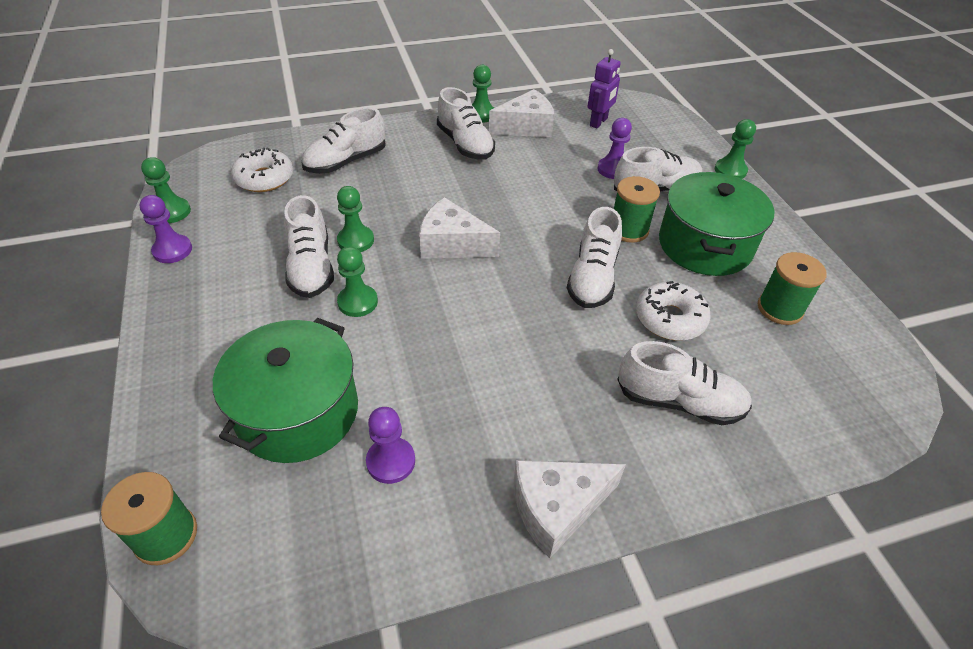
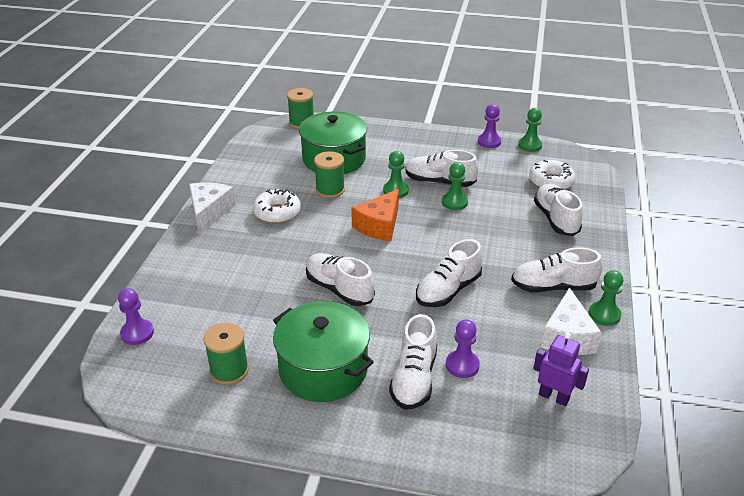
camera: 120 degrees right, 10 degrees down
purple pawn [366,407,415,484] -> purple pawn moved to [118,288,154,345]
white cheese [419,197,500,259] -> none
purple robot [587,49,621,128] -> purple robot turned 150 degrees clockwise [533,332,589,406]
green spool [614,176,660,243] -> green spool moved to [314,151,345,198]
white shoe [617,341,752,425] -> white shoe moved to [416,239,483,307]
white donut [636,281,711,341] -> white donut moved to [253,189,301,223]
green pawn [715,119,756,179] -> none
none -> orange cheese [351,189,399,241]

